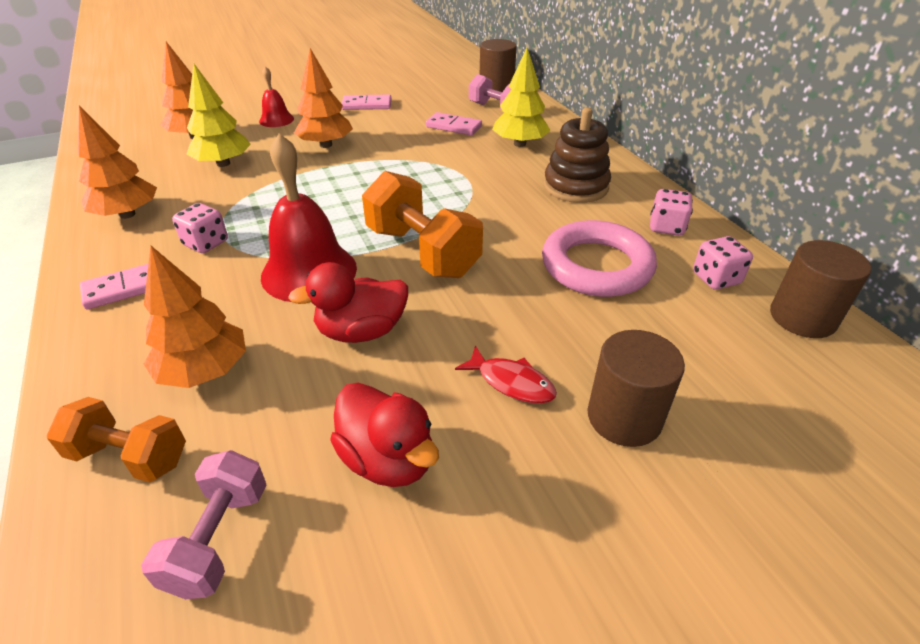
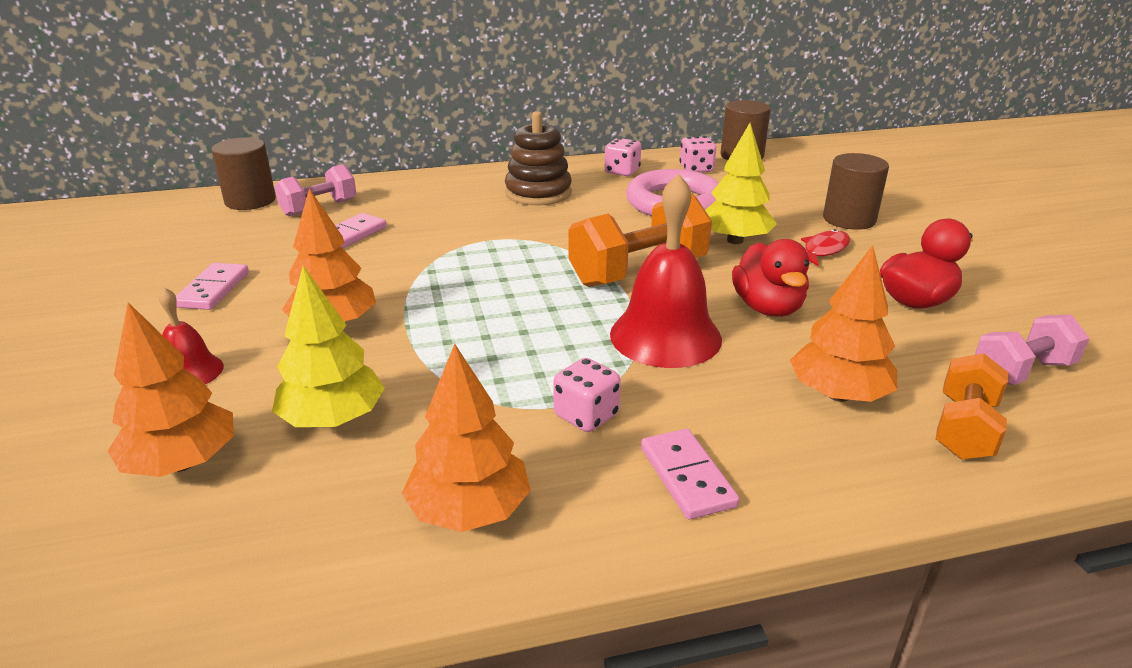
camera: 80 degrees left, 10 degrees down
pink dumbbell [141,450,266,599] -> pink dumbbell turned 45 degrees counterclockwise [975,315,1089,385]
yellow tree [492,48,551,147] -> yellow tree moved to [705,123,777,244]

